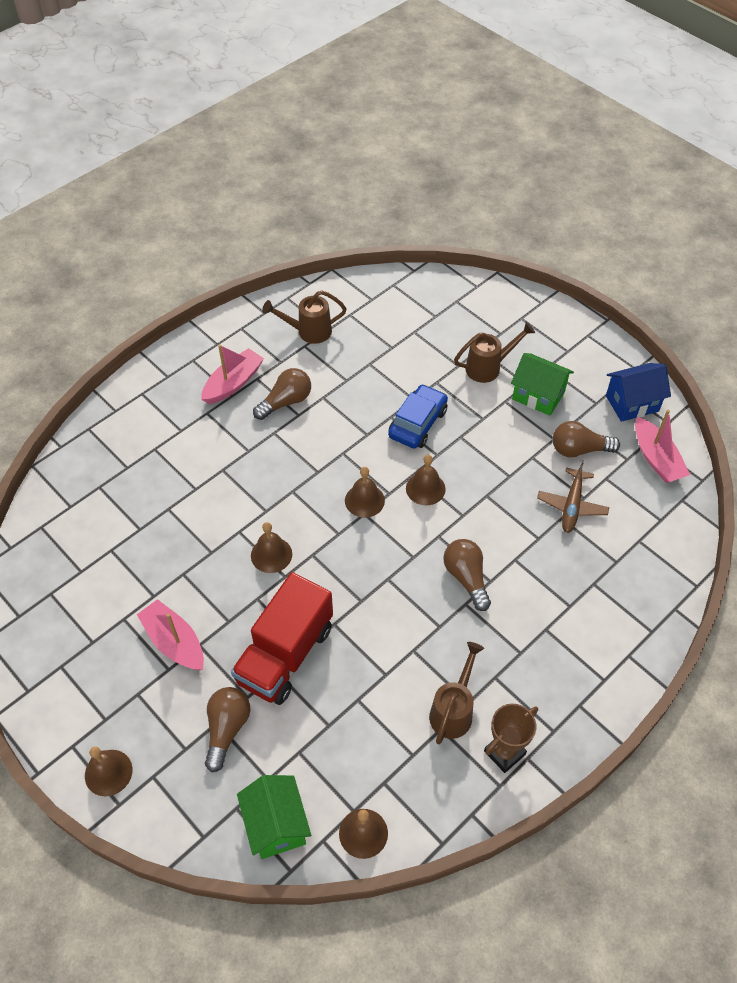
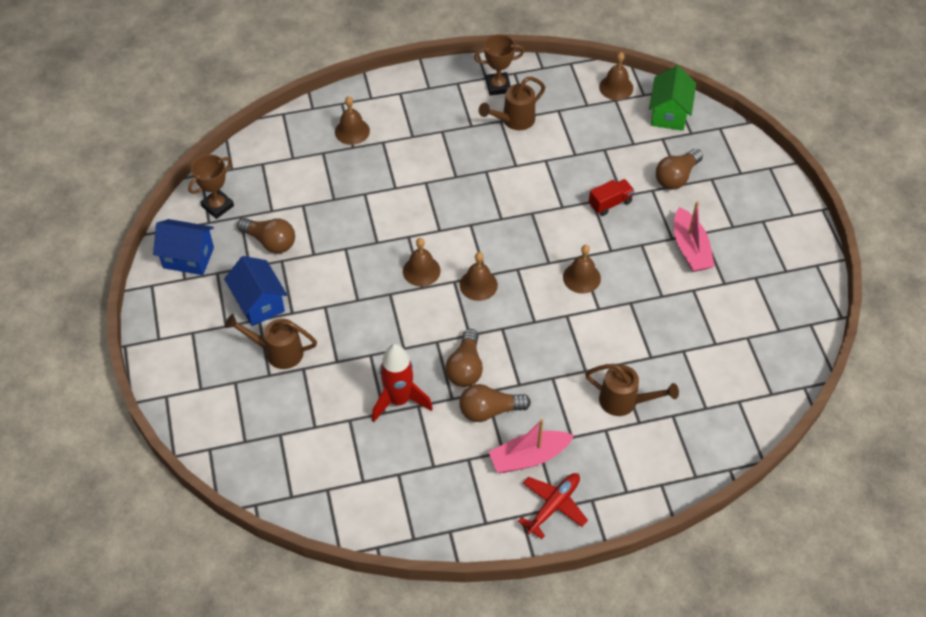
camera: 150 degrees left, 0 degrees up
brown bell [85,747,132,796] -> brown bell moved to [335,96,370,145]
red truck [231,572,333,705] -> red truck [589,179,635,216], size x0.46
brown watering can [262,290,347,344] -> brown watering can moved to [585,364,679,416]
blue car [388,384,448,449] -> none
brown light bulb [443,539,491,611] -> brown light bulb moved to [445,329,483,387]
green house [511,353,574,416] -> blue house [224,256,287,326]
brown plane [537,460,609,533] -> none
pink boat [635,410,690,483] -> brown trophy [188,154,234,219]
none -> red rocket [372,344,433,422]
none -> red plane [518,473,588,539]

